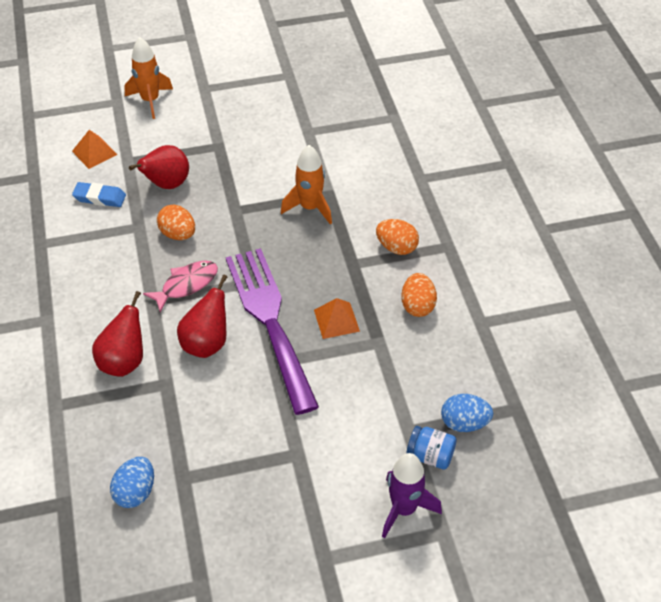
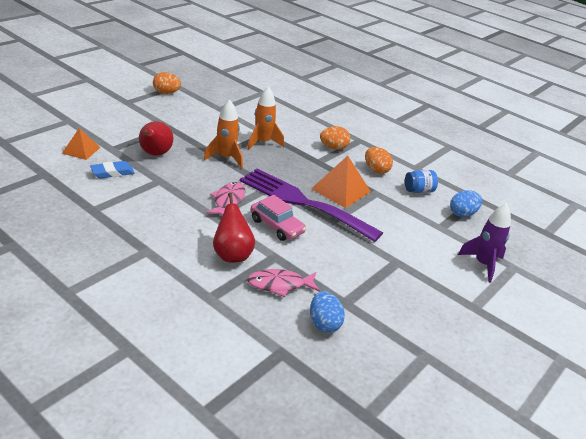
camera: 40 degrees left, 15 degrees down
orange rocket [124,37,173,119] -> orange rocket moved to [204,100,243,168]
orange egg [157,205,195,240] -> orange egg moved to [153,72,181,94]
red pear [177,275,228,358] -> pink car [251,195,307,241]
orange pyramid [314,298,360,339] -> orange pyramid [311,156,371,208], size x1.59
blue jar [406,426,457,470] -> blue jar moved to [405,170,438,193]
none -> pink fish [247,269,320,297]

